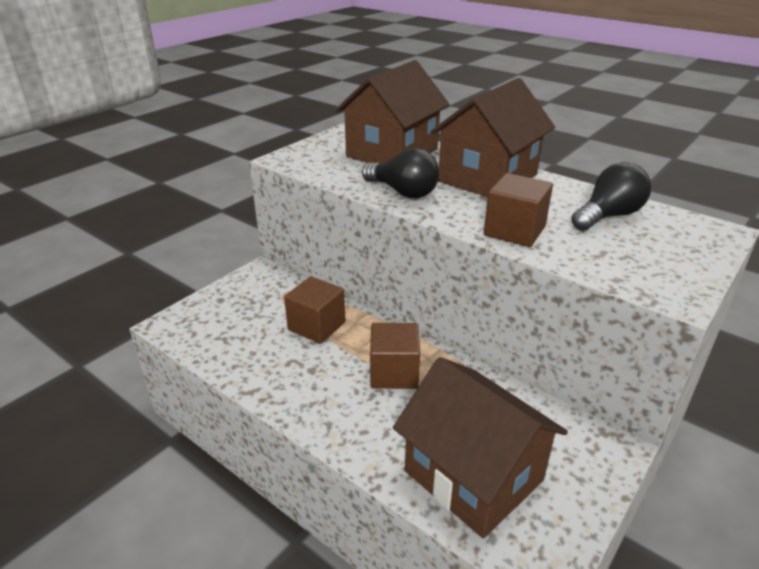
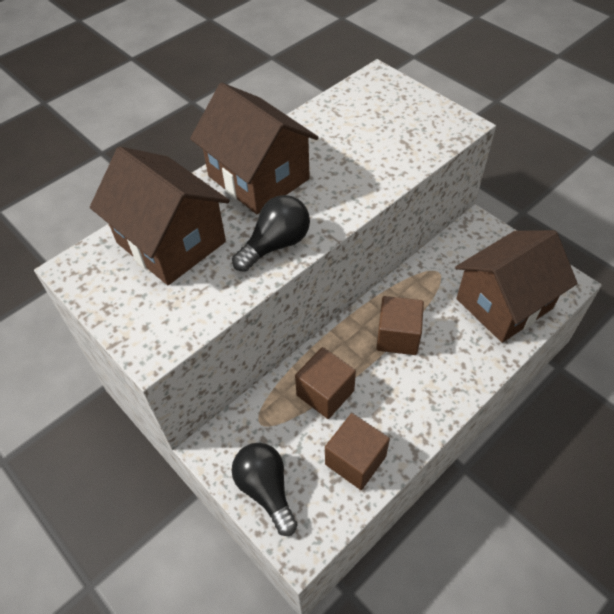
camera: 80 degrees left, 20 degrees up
brown cube [484,173,553,247] -> brown cube moved to [325,413,390,490]
black light bulb [571,162,651,231] -> black light bulb moved to [232,443,297,536]

